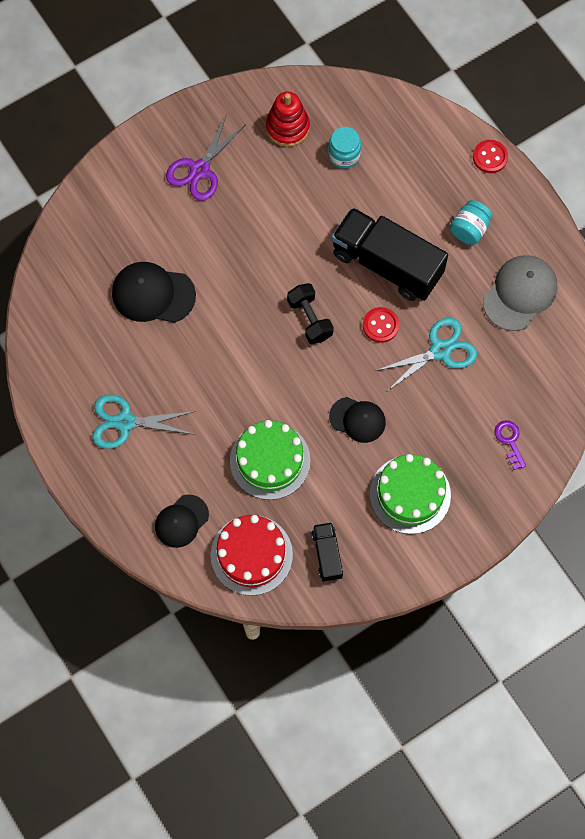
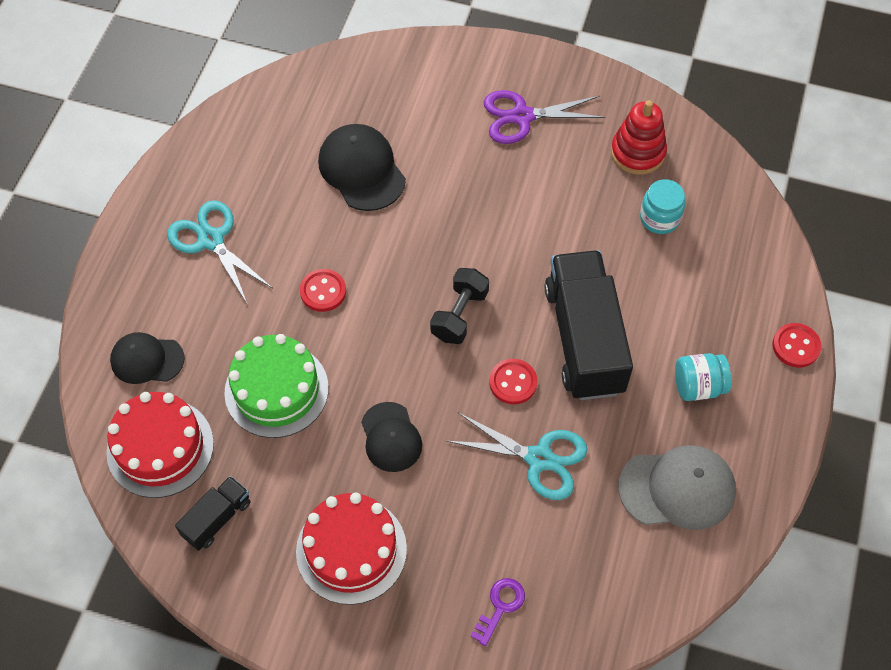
camera: 50 degrees right, 10 degrees down
green cake [370,454,451,534] -> red cake [296,493,407,605]
none -> red button [300,269,346,312]

